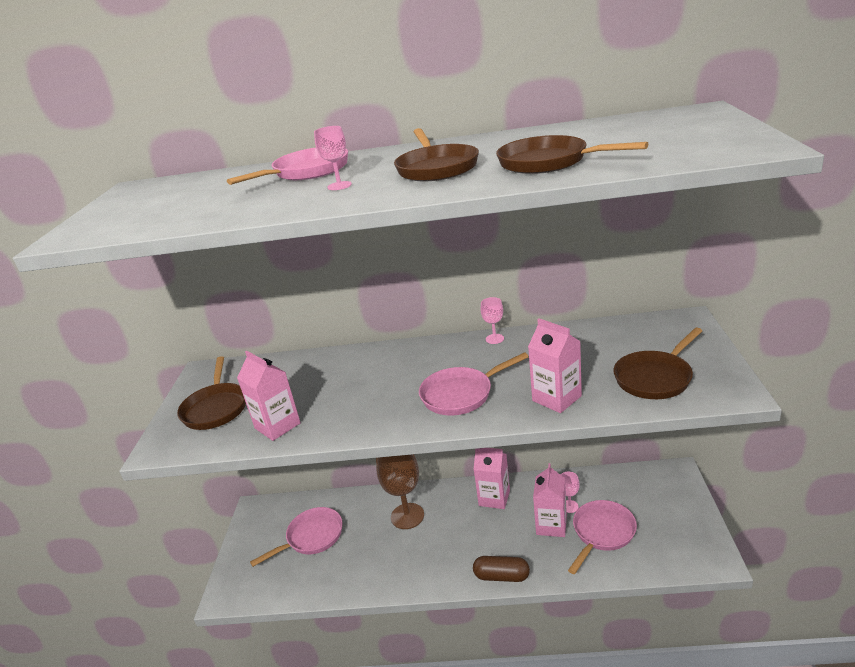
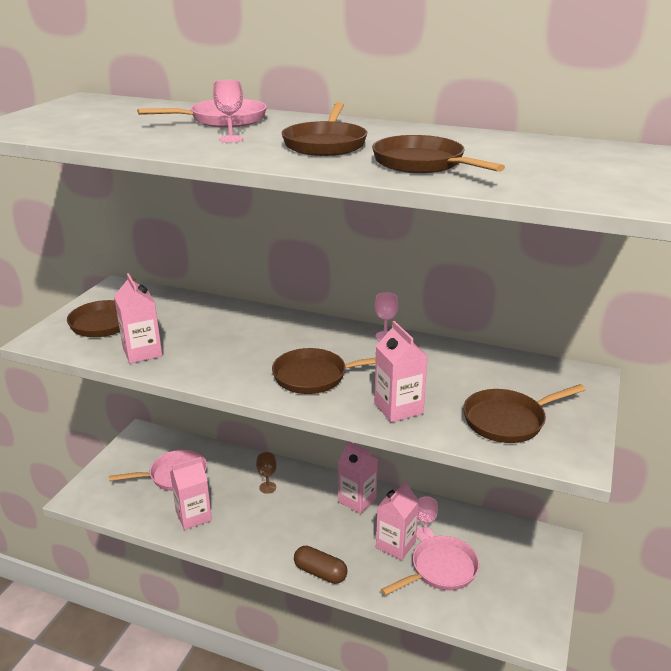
camera: 15 degrees right, 0 degrees up
brown goblet [376,454,424,529] -> brown goblet [256,452,277,494], size x0.49
pink pan [419,352,529,415] -> brown pan [272,348,376,394]
none -> pink carton [170,457,212,530]

